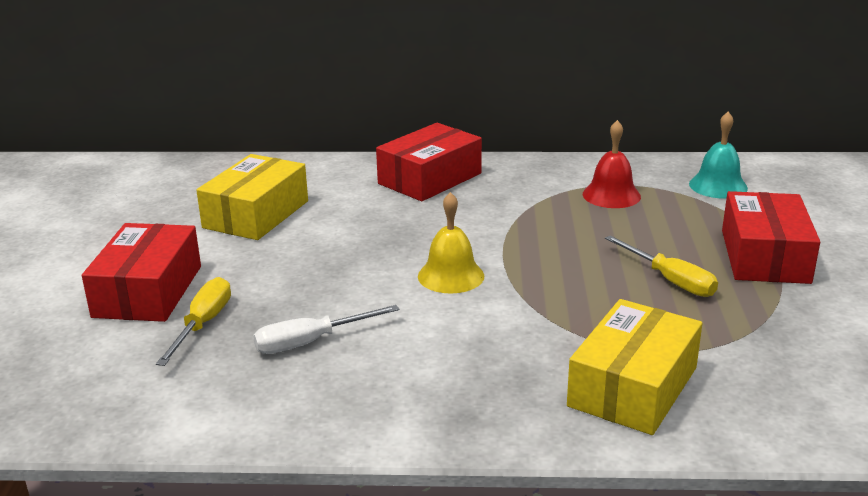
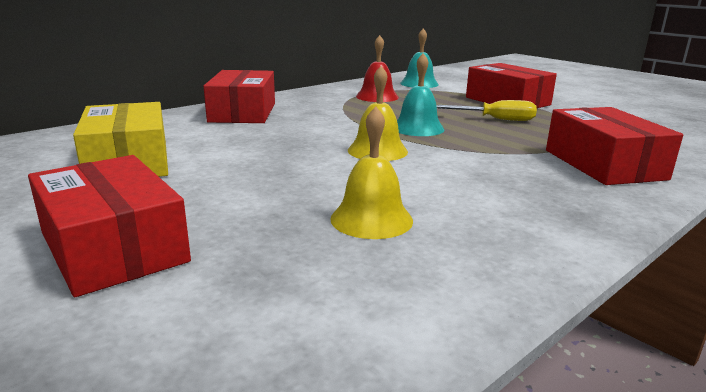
camera: 45 degrees left, 5 degrees down
yellow screwdriver [156,277,231,366] -> none
white screwdriver [253,305,400,354] -> yellow bell [330,107,413,239]
yellow box [567,299,702,435] -> red box [546,107,683,185]
none -> turquoise bell [397,53,444,136]

